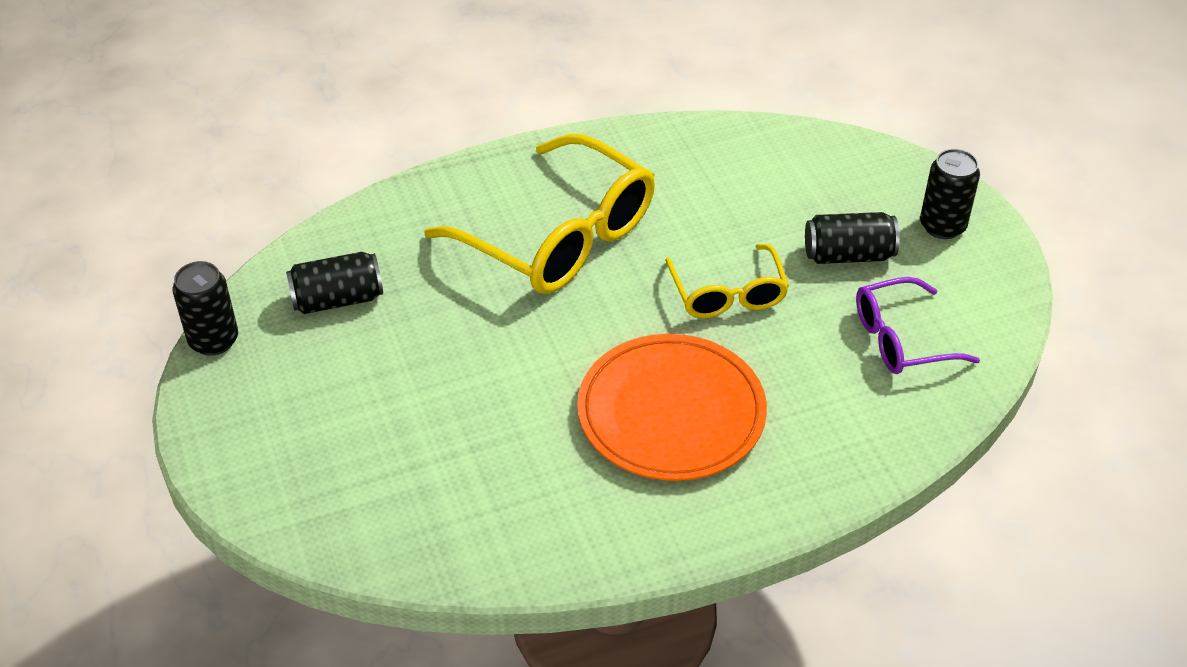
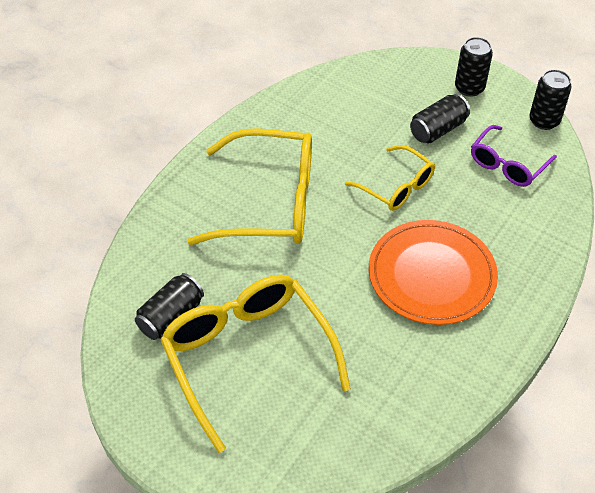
camera: 35 degrees left, 5 degrees up
black can [172,261,238,356] -> black can moved to [529,69,572,130]
none -> yellow glasses [160,275,351,453]

